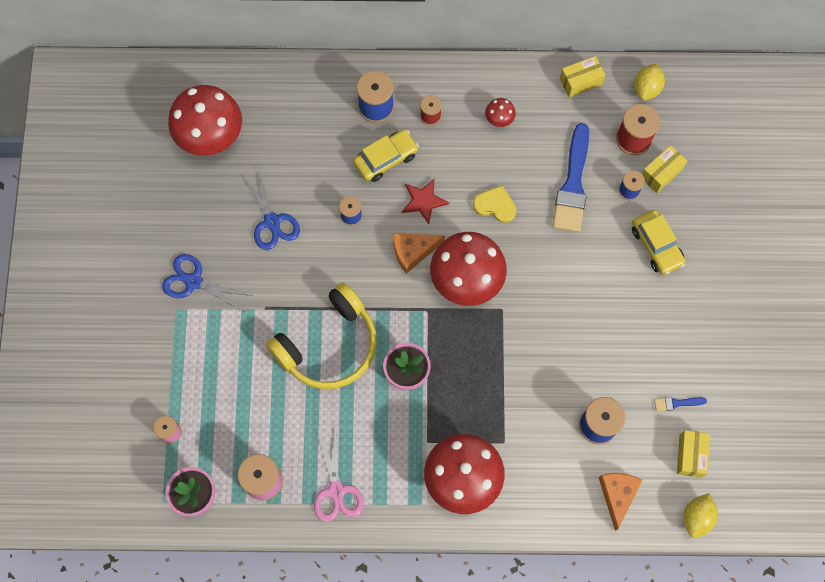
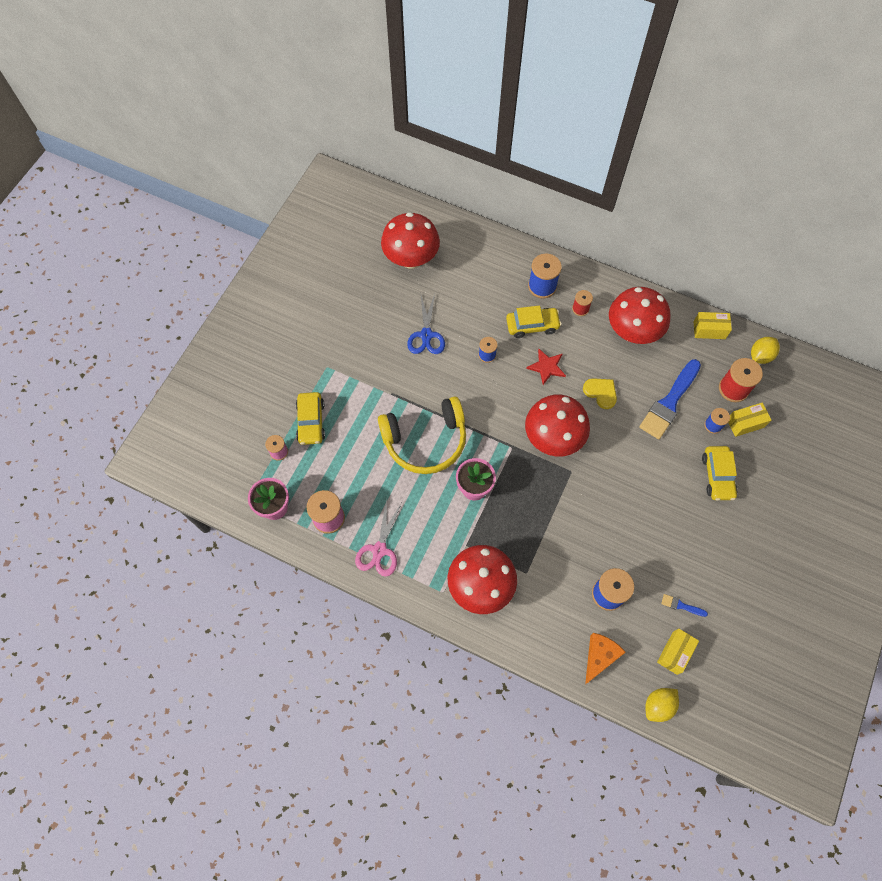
camera: 25 degrees right, 5 degrees down
blue scissors [162,254,252,311] -> none
orange cheese [393,233,445,274] -> none
red mushroom [485,98,516,127] -> red mushroom [609,287,671,344], size x2.37
none -> yellow car [296,392,325,445]

